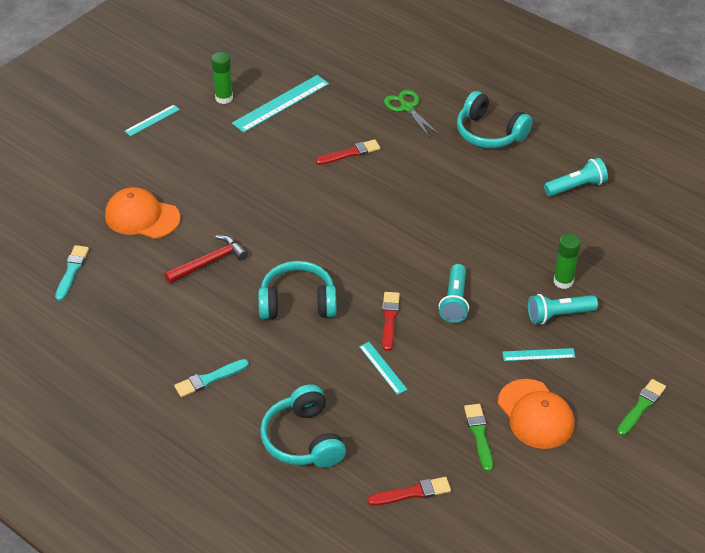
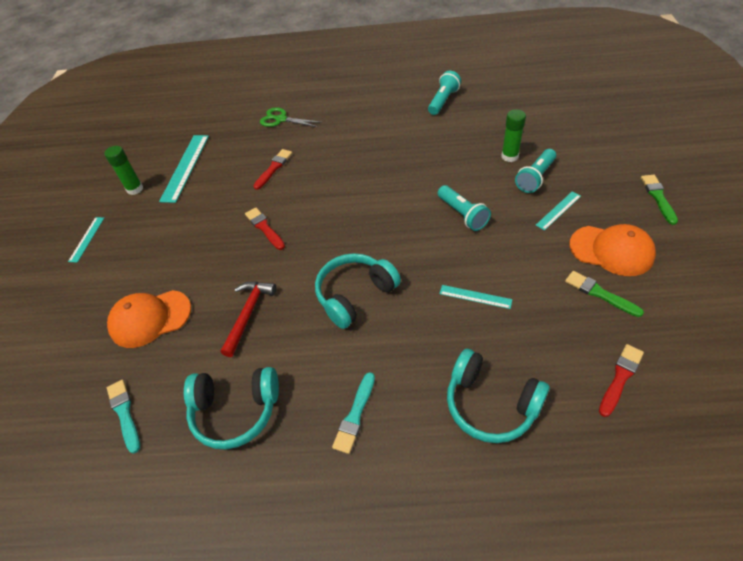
camera: 35 degrees left, 5 degrees up
red brush [382,292,400,351] -> red brush moved to [245,207,285,250]
turquoise headphones [457,91,533,148] -> turquoise headphones moved to [184,367,279,450]

